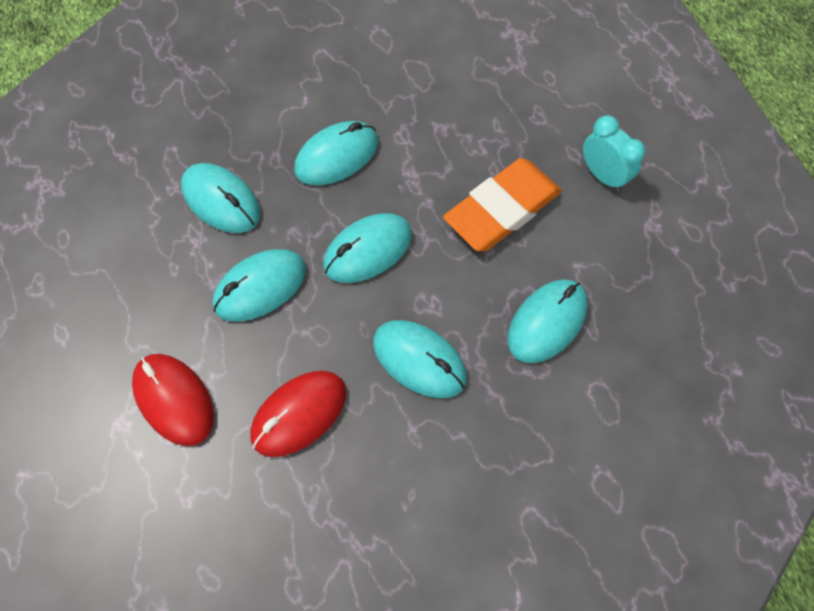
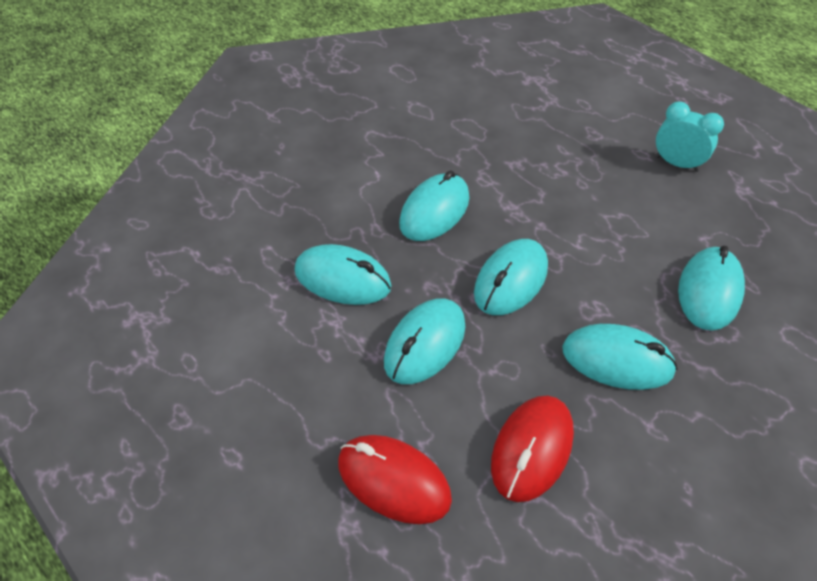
camera: 20 degrees left, 15 degrees down
orange eraser [443,158,561,251] -> none

